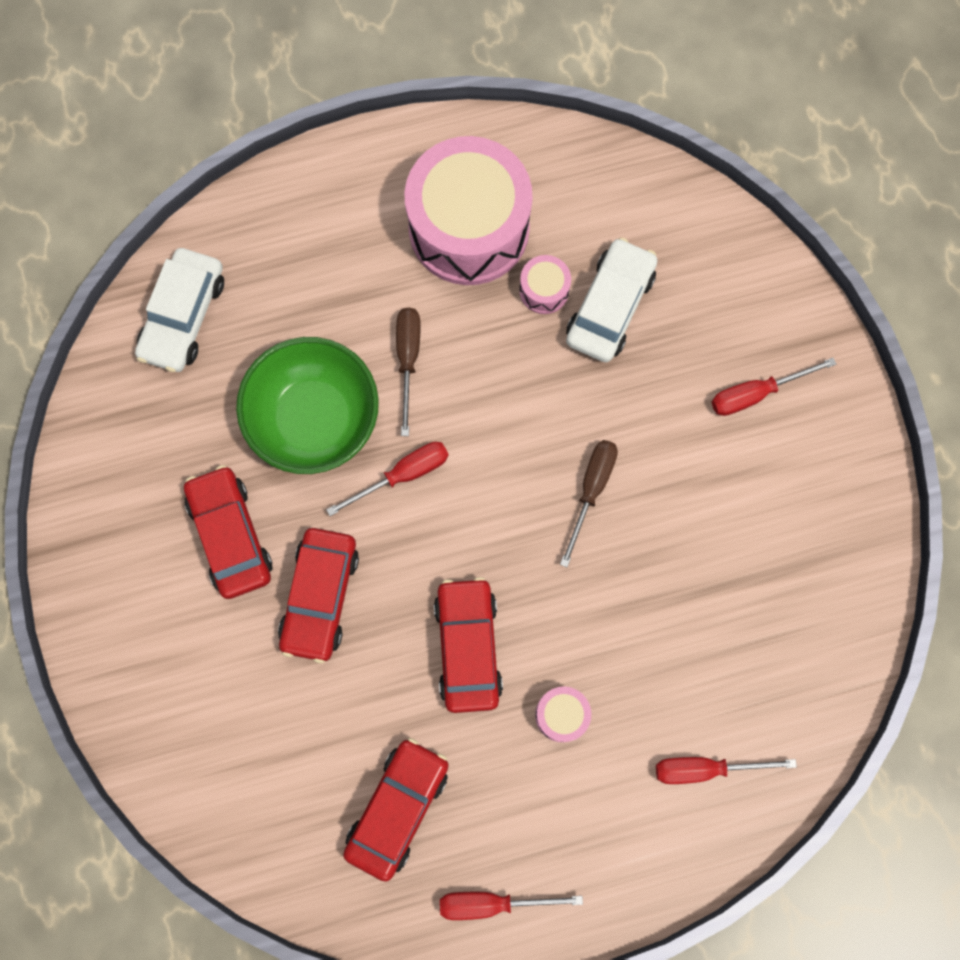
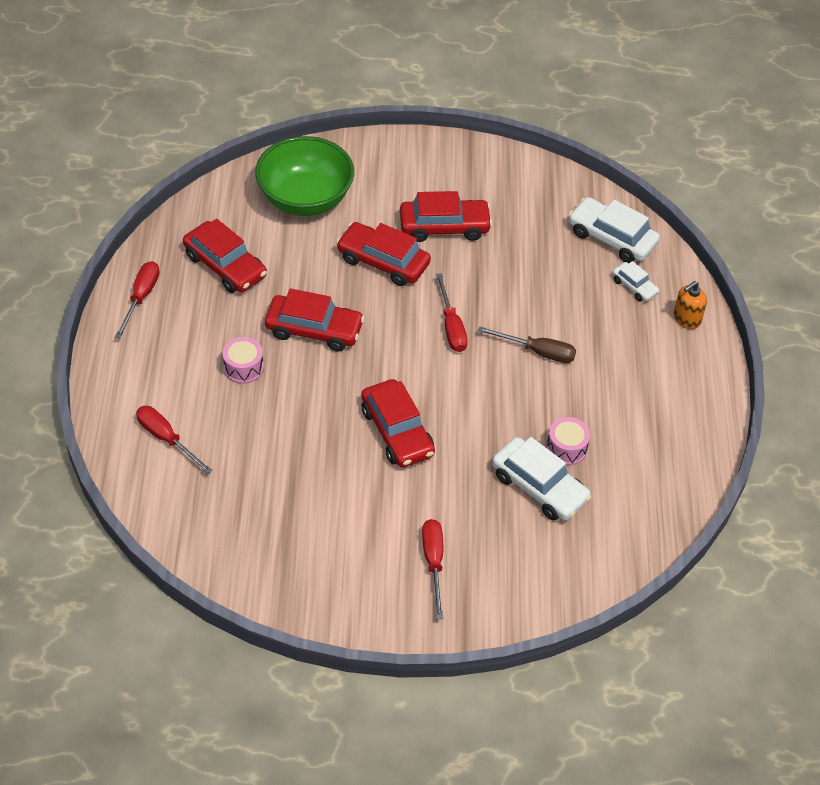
camera: 105 degrees right, 25 degrees down
green bowl [236,337,379,474] -> green bowl moved to [255,136,354,216]
pink drum [404,136,533,285] -> none
brown screwdriver [560,440,618,567] -> red car [361,379,435,467]
red screwdriver [656,757,797,784] -> red screwdriver turned 60 degrees counterclockwise [136,406,213,474]
none -> white car [612,261,660,302]
none -> orange soap dispenser [674,281,707,329]

